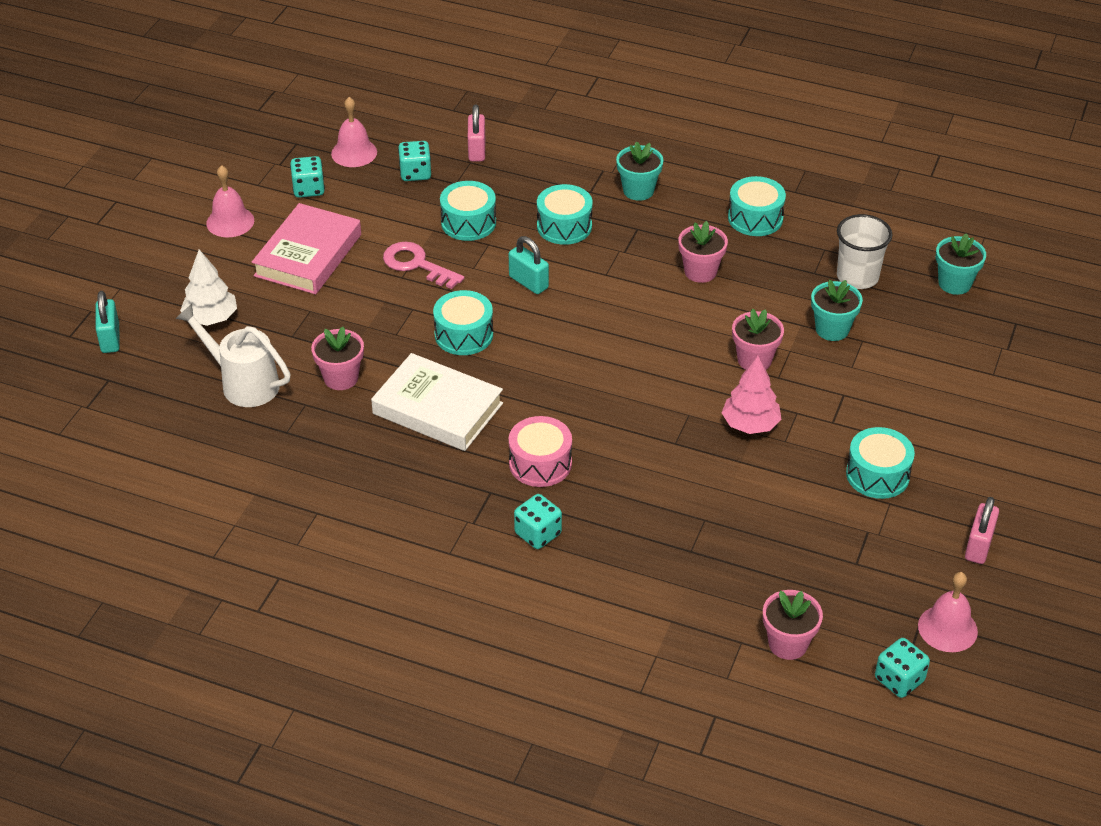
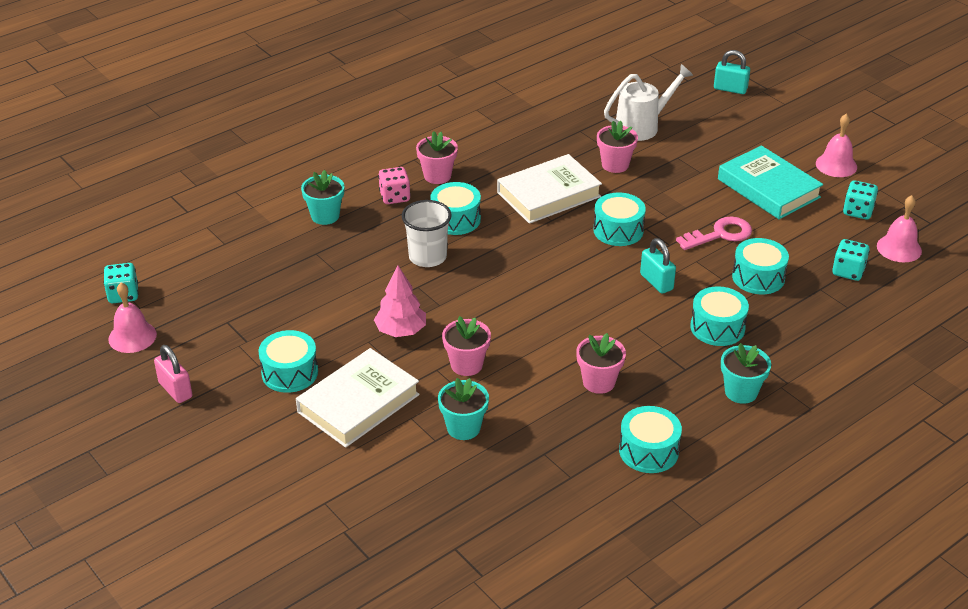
camera: 120 degrees right, 5 degrees down
white tree [180,249,237,326] -> none
pink book [252,203,361,294] -> turquoise book [718,145,823,219]
pink padlock [468,104,485,161] -> none
turquoise padlock [509,236,549,294] -> turquoise padlock turned 75 degrees clockwise [640,238,676,294]
pink drum [509,416,572,487] -> turquoise drum [430,182,481,235]
turquoise dice [514,494,562,549] -> pink dice [378,167,411,204]
pink flower pot [763,590,823,660] -> pink flower pot moved to [416,131,458,184]
white cup [837,214,893,289] -> white cup moved to [402,200,452,267]
turquoise flower pot [936,233,986,295] -> turquoise flower pot moved to [301,170,344,225]
none -> white book [296,348,420,448]

